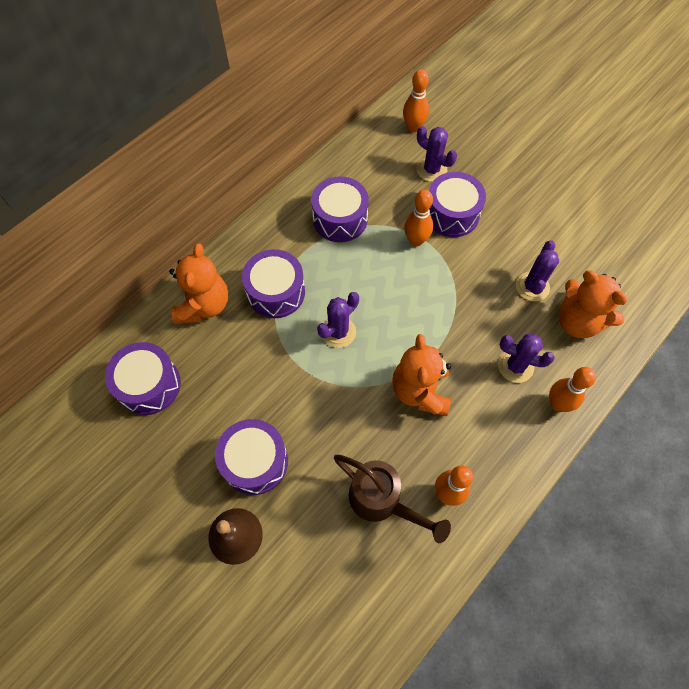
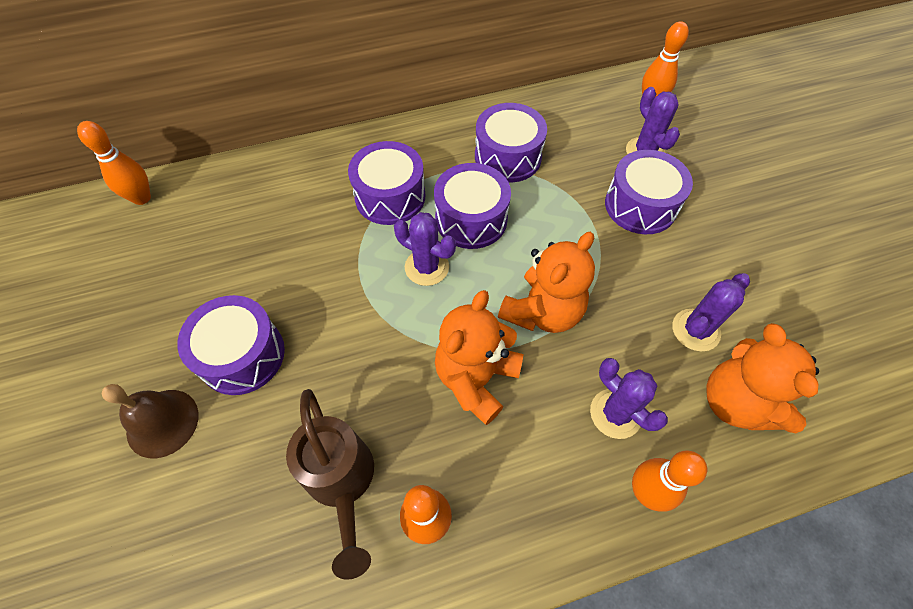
camera: 30 degrees right, 5 degrees down
purple drum [105,342,181,415] -> purple drum moved to [434,163,511,249]
orange teddy bear [169,243,228,324] -> orange teddy bear moved to [498,232,595,333]
purple cactus [317,292,359,348] -> purple cactus turned 45 degrees clockwise [394,212,456,286]
orange bowling pin [404,190,433,246] -> orange bowling pin moved to [77,121,151,205]

